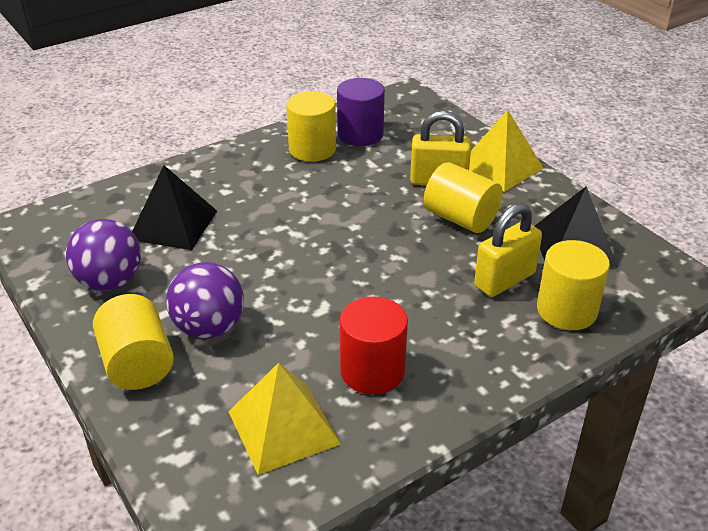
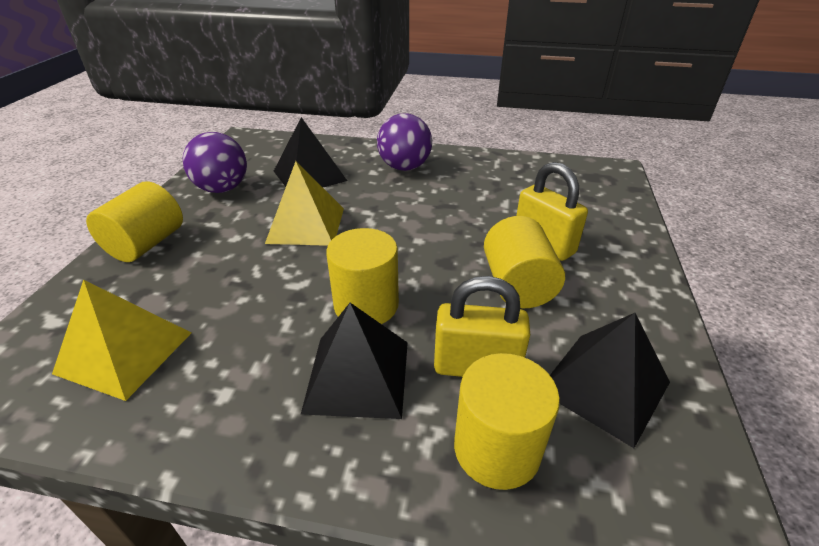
camera: 45 degrees right, 0 degrees up
purple ball [166,262,244,339] -> purple ball moved to [377,113,432,171]
yellow cylinder [286,91,336,162] -> yellow cylinder moved to [326,228,399,324]
purple cylinder [337,78,385,146] -> none
red cylinder [340,296,408,394] -> none
yellow pyramid [469,110,543,192] -> yellow pyramid moved to [265,161,344,246]
none -> black pyramid [301,303,408,419]

